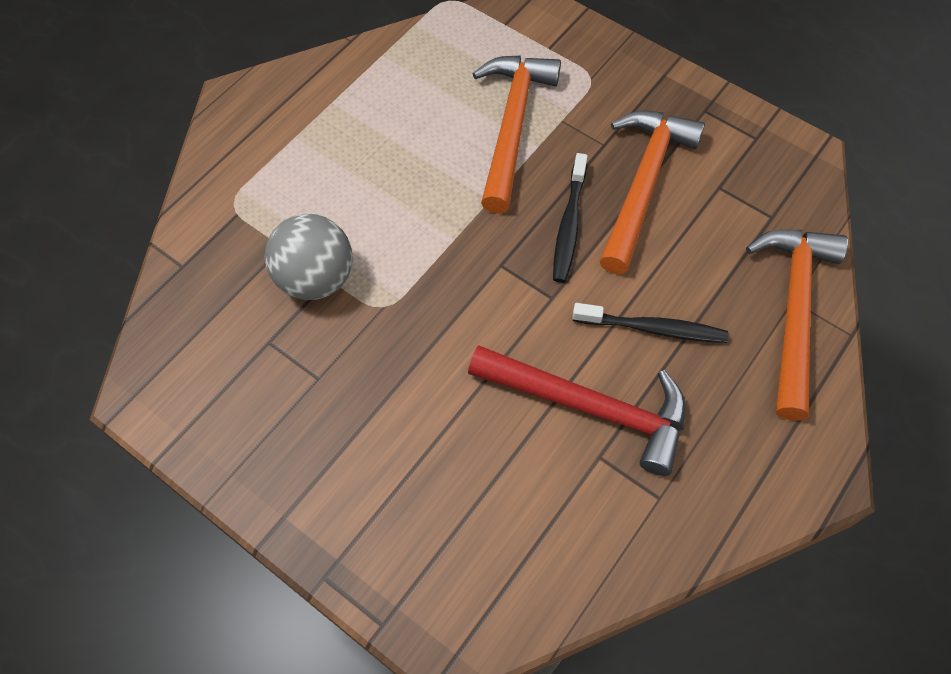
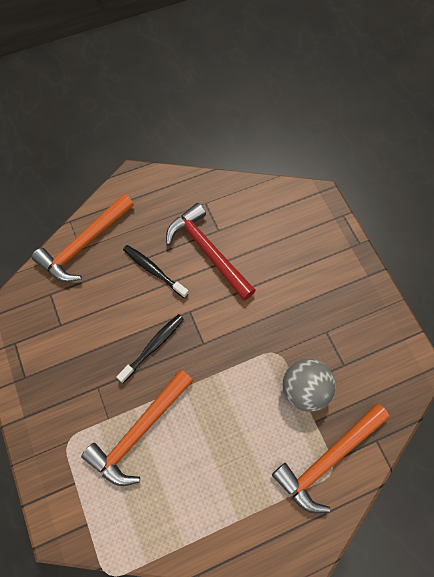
camera: 150 degrees left, 5 degrees up
orange hammer [600,110,705,274] -> orange hammer moved to [272,404,390,514]

